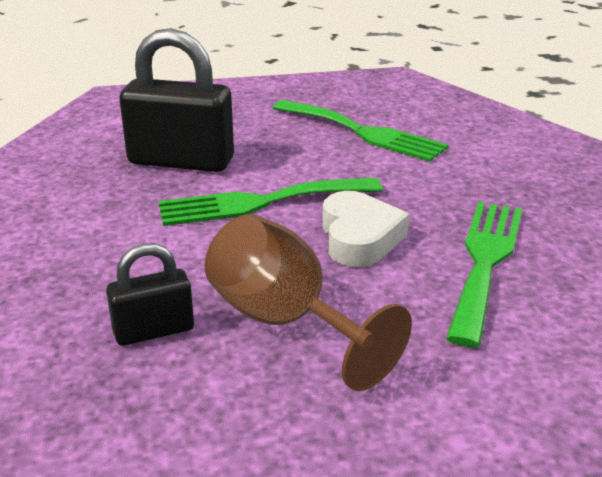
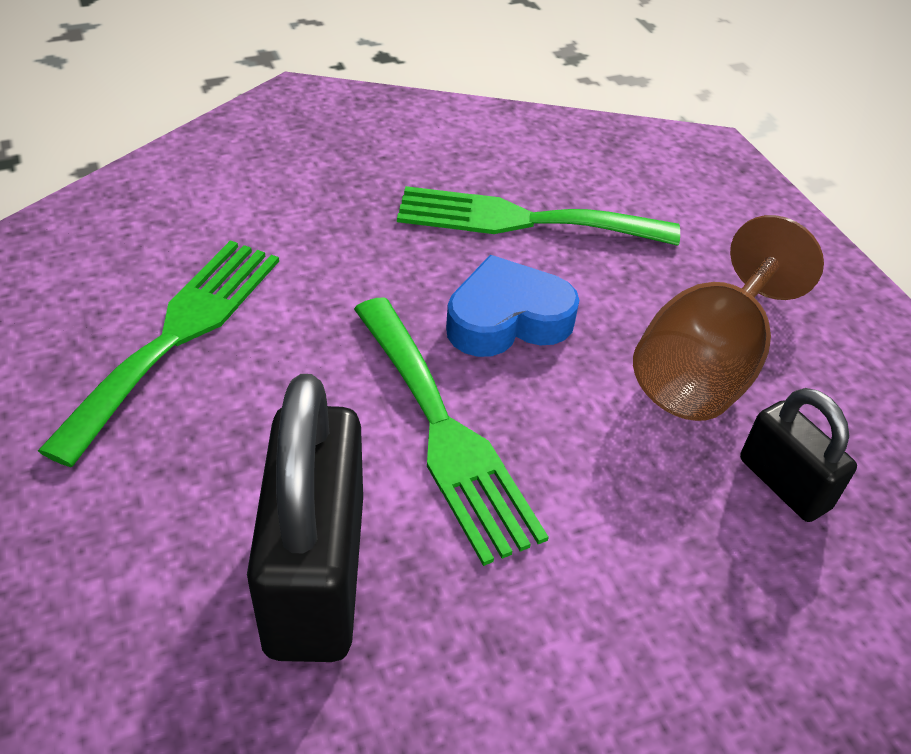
camera: 105 degrees left, 15 degrees up
white heart [322,191,409,267] -> blue heart [446,255,579,357]

